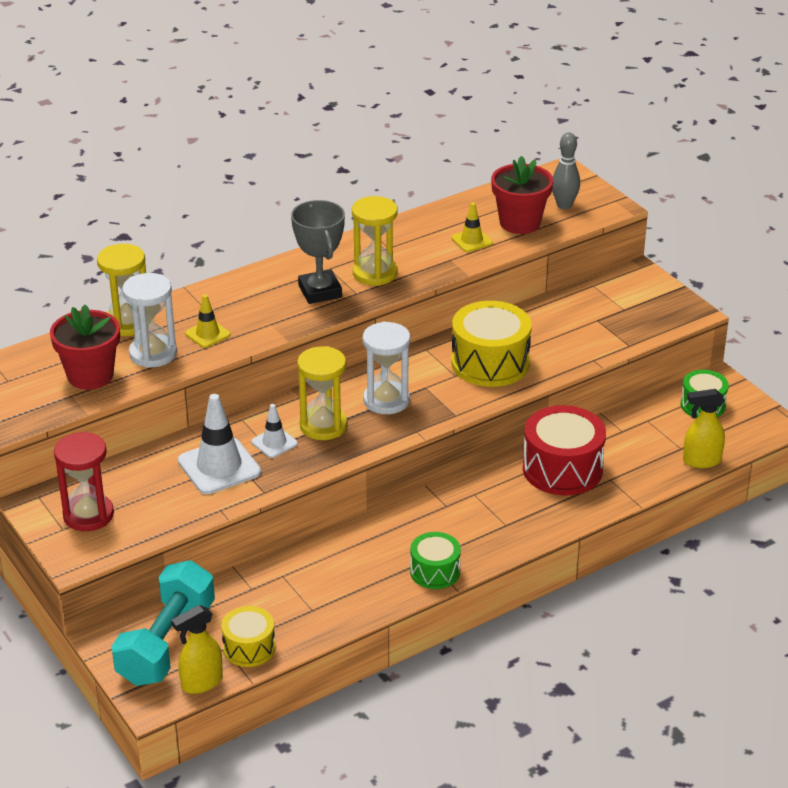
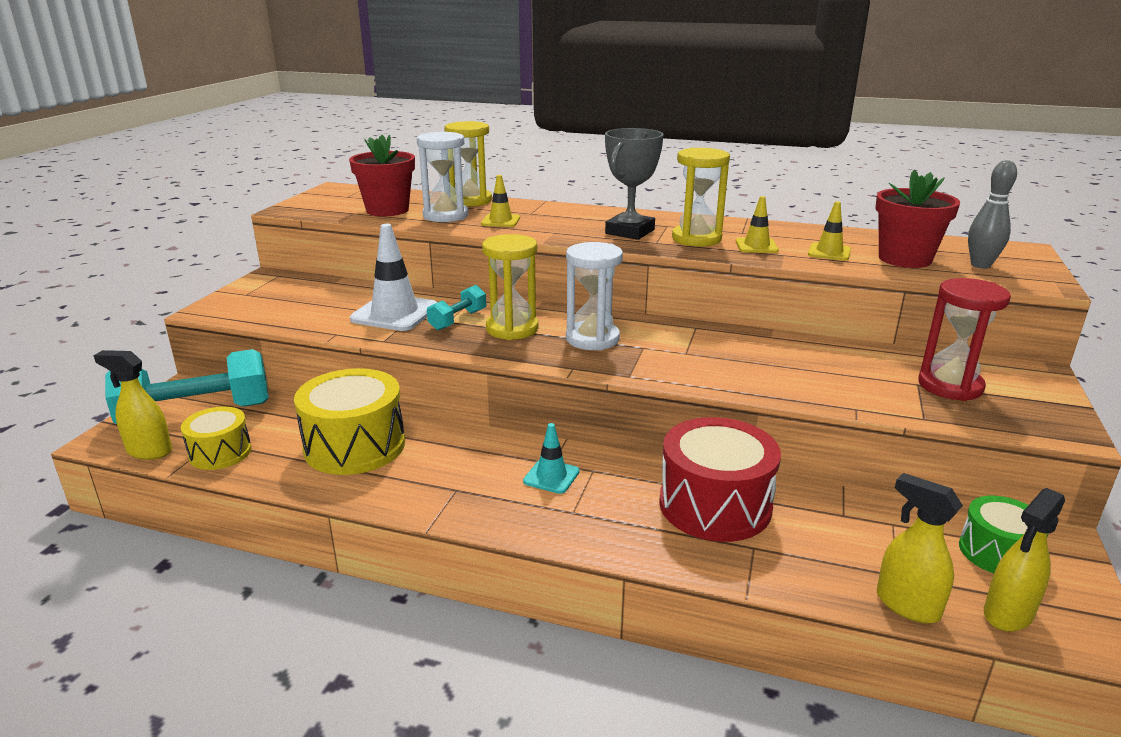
camera: 50 degrees right, 10 degrees down
red hourglass [54,432,114,531] -> red hourglass moved to [918,278,1011,401]
white traffic cone [251,404,298,458] -> turquoise dumbbell [427,285,486,331]
green drum [410,532,461,589] -> none
yellow drum [451,301,532,387] -> yellow drum moved to [294,368,405,475]
none -> turquoise traffic cone [523,423,580,494]
none -> yellow traffic cone [736,196,779,253]
none -> yellow spray bottle [984,488,1065,632]

